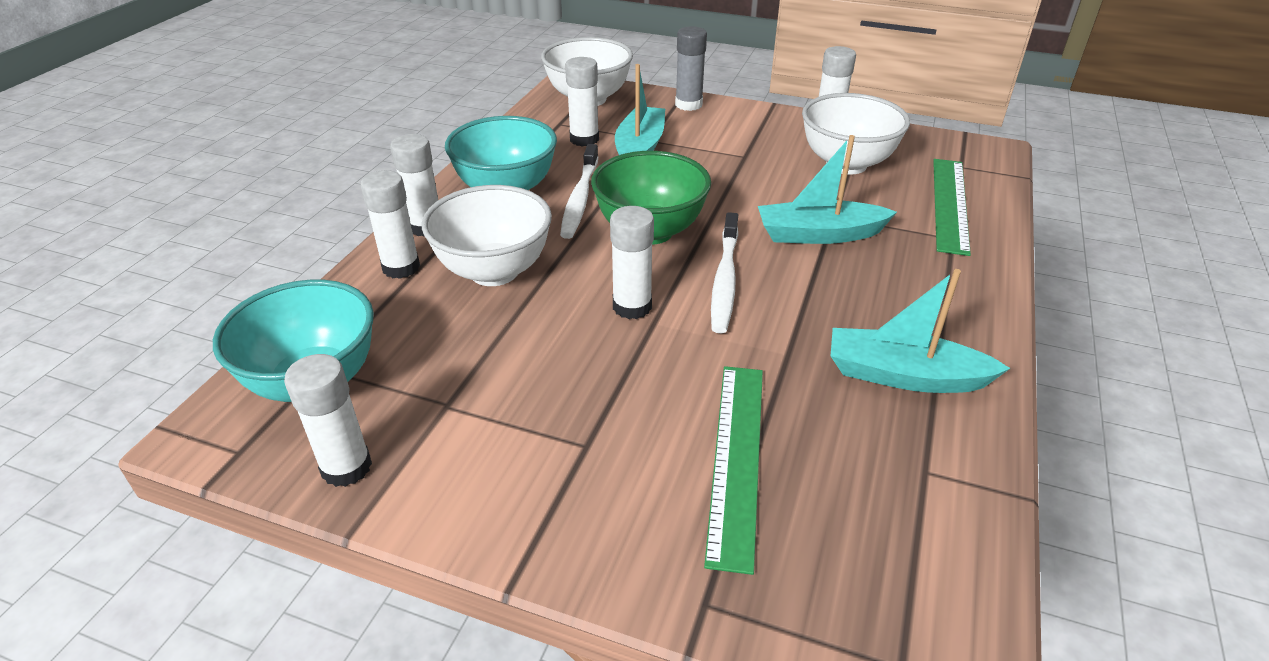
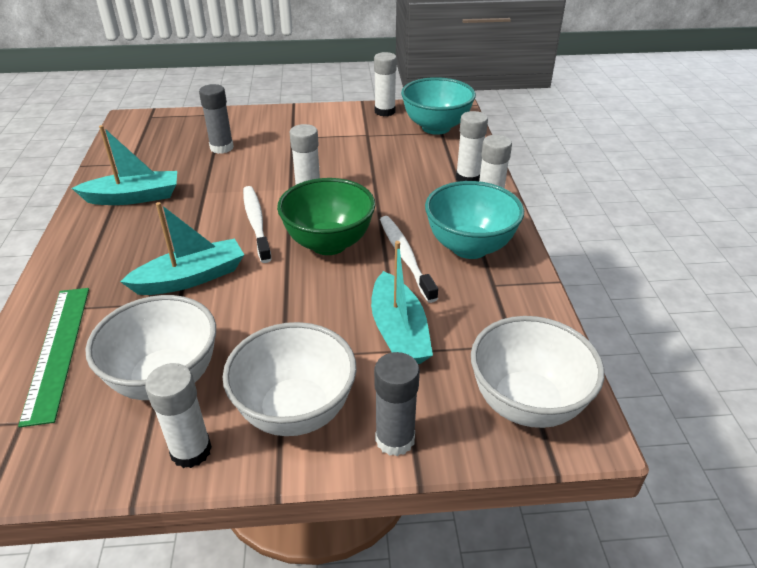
camera: 155 degrees right, 0 degrees up
white bowl [422,185,552,286] -> white bowl moved to [223,322,357,436]
white glue stick [565,57,599,147] -> none
green ruler [704,366,763,575] -> grey glue stick [199,84,234,154]

